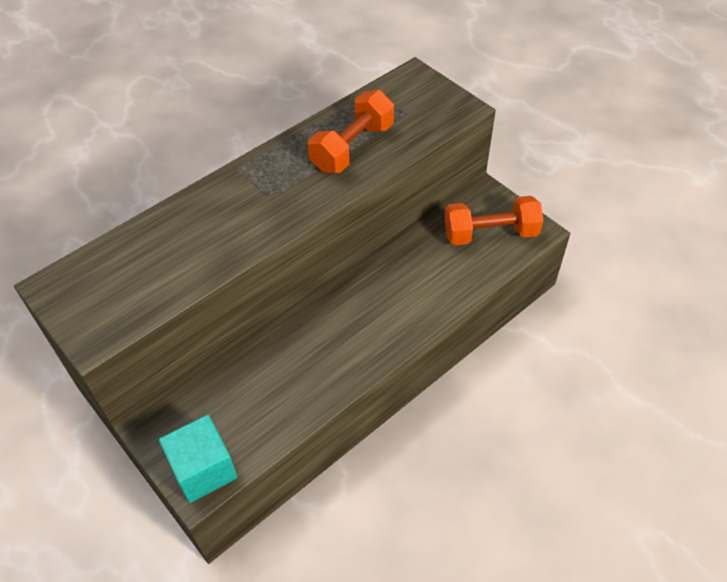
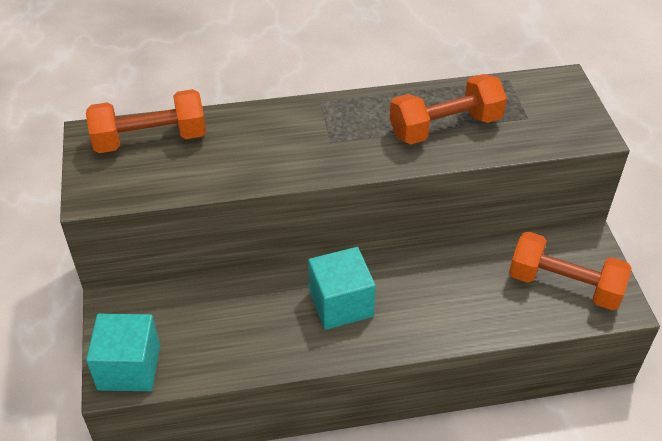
camera: 30 degrees right, 5 degrees down
none -> orange dumbbell [86,89,206,153]
none -> turquoise cube [308,247,376,330]

